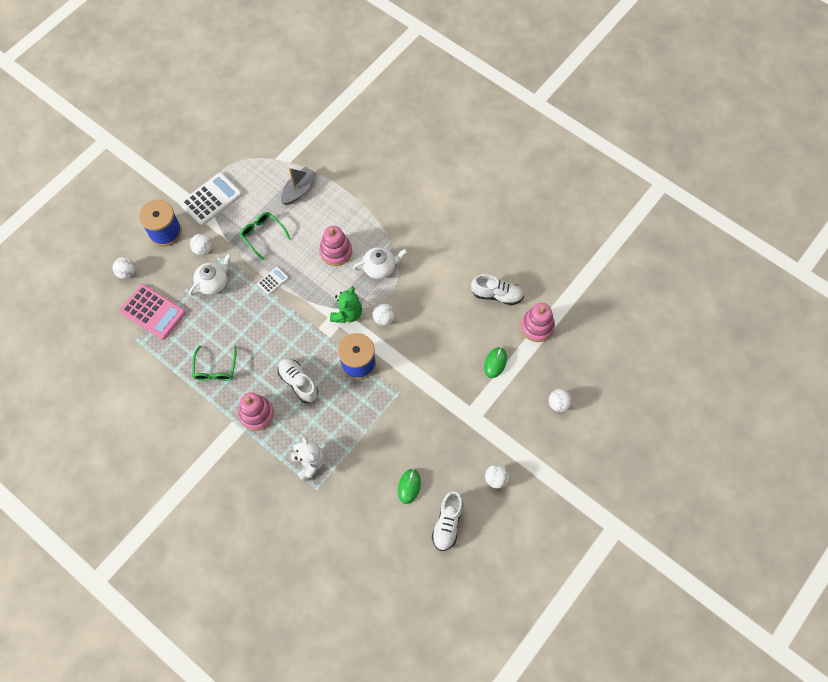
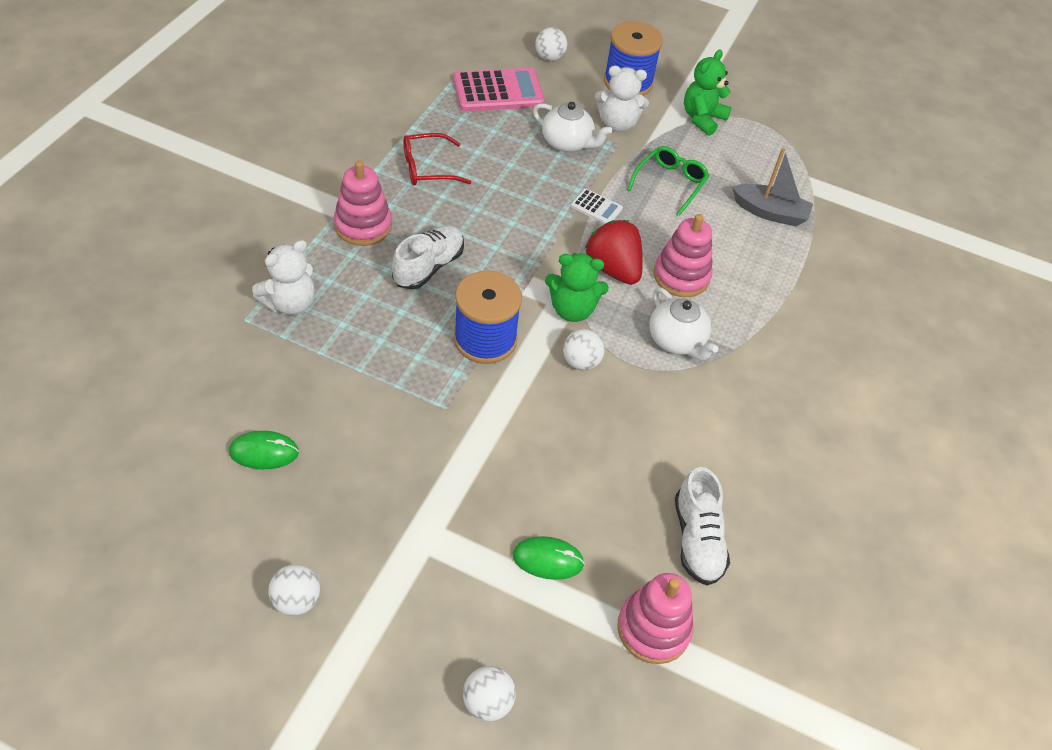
camera: 70 degrees right, 15 degrees down
pink calculator [120,284,186,340] -> pink calculator turned 120 degrees counterclockwise [453,68,545,112]
white calculator [180,172,242,226] -> green teddy bear [684,49,732,136]
white ball [190,234,212,255] -> white teddy bear [595,66,649,132]
green glasses [192,345,237,381] -> red glasses [403,133,471,185]
white shoe [432,491,463,551] -> none
none -> red strawberry [585,220,643,285]

